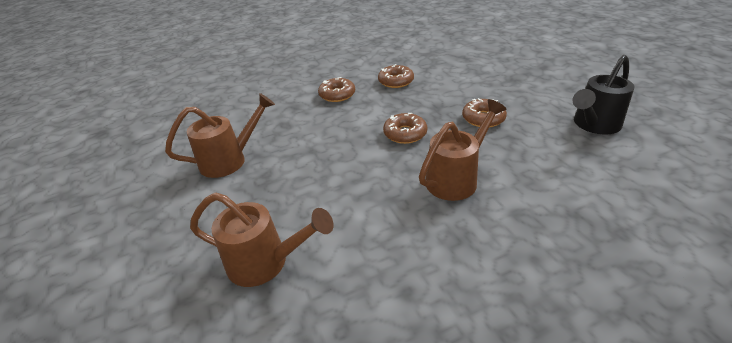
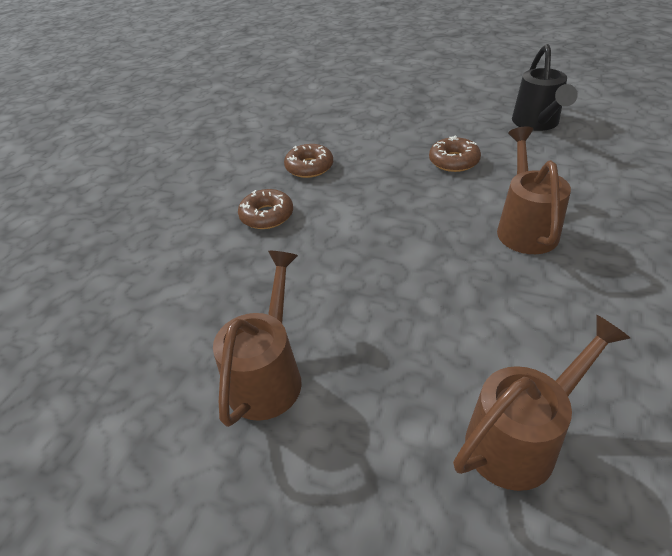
camera: 45 degrees left, 5 degrees up
brown donut [383,113,427,144] -> none

